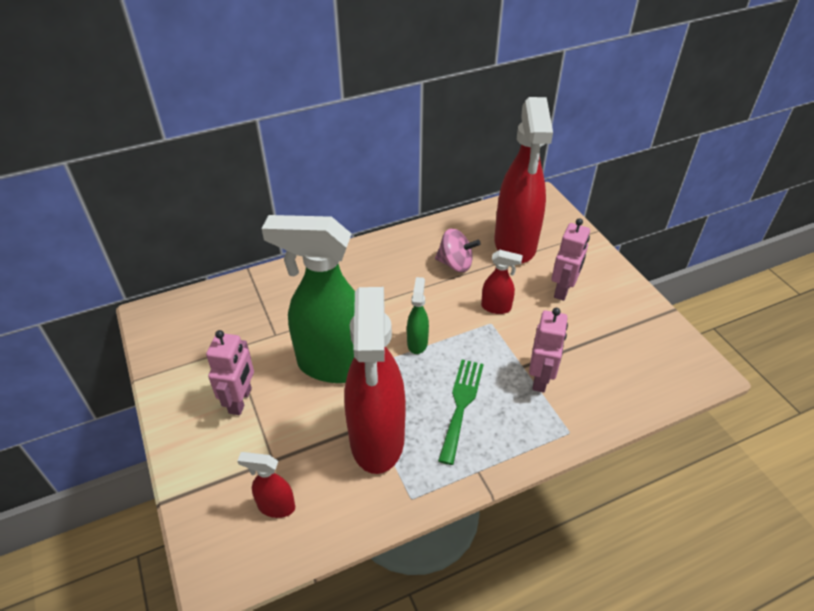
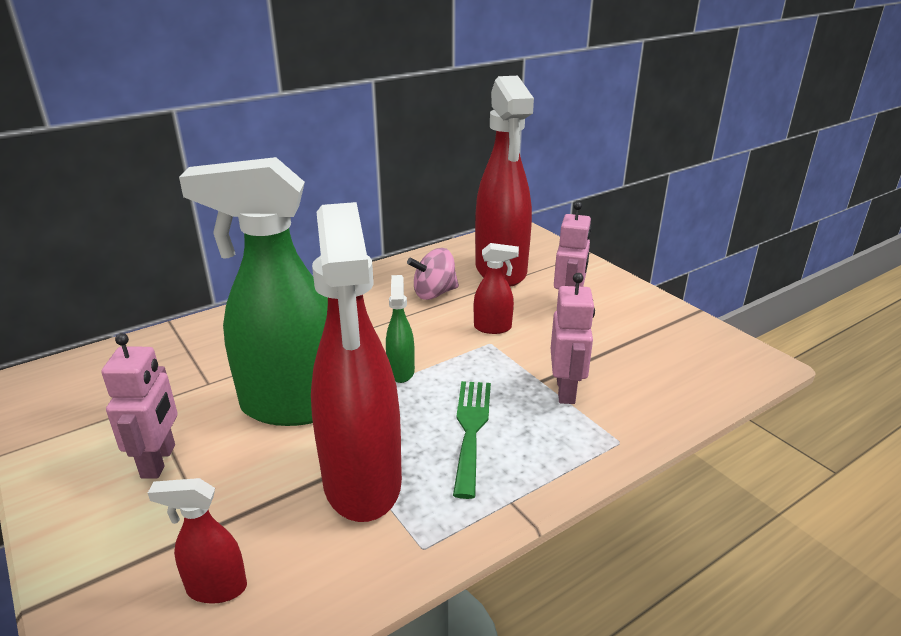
camera: 10 degrees left, 15 degrees down
pink spinning top [435,228,481,272] -> pink spinning top turned 150 degrees clockwise [407,248,459,300]

